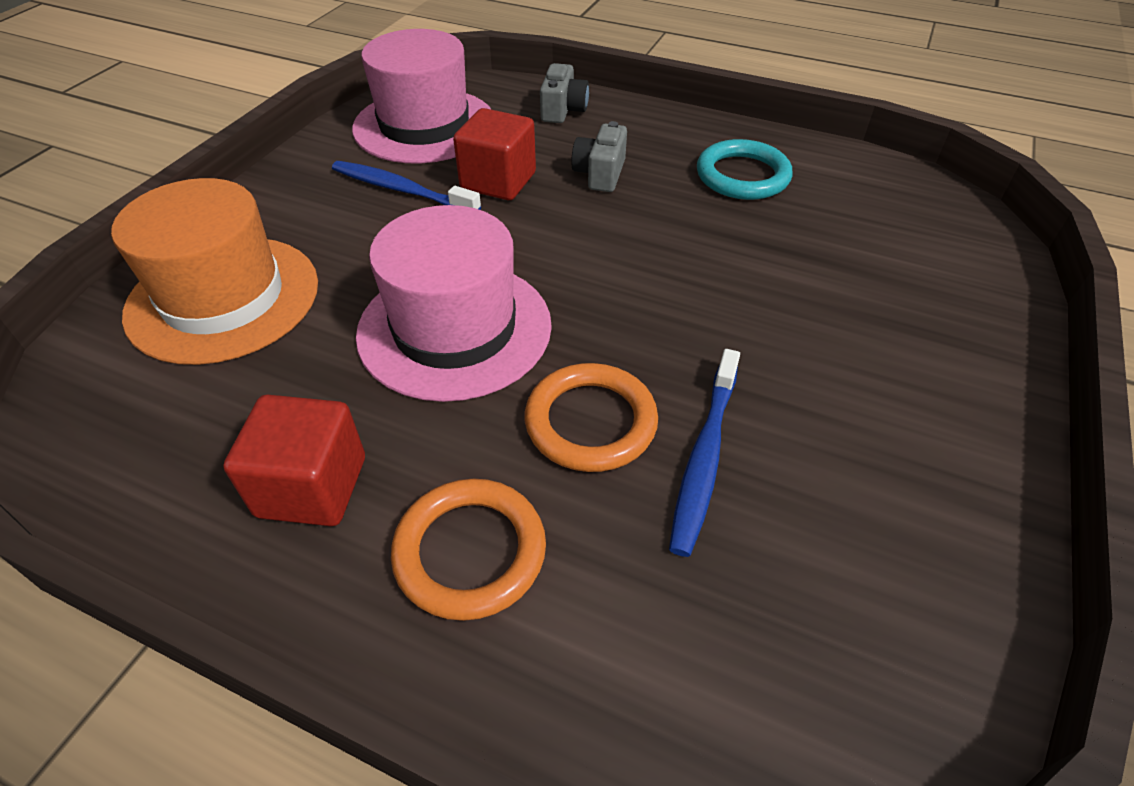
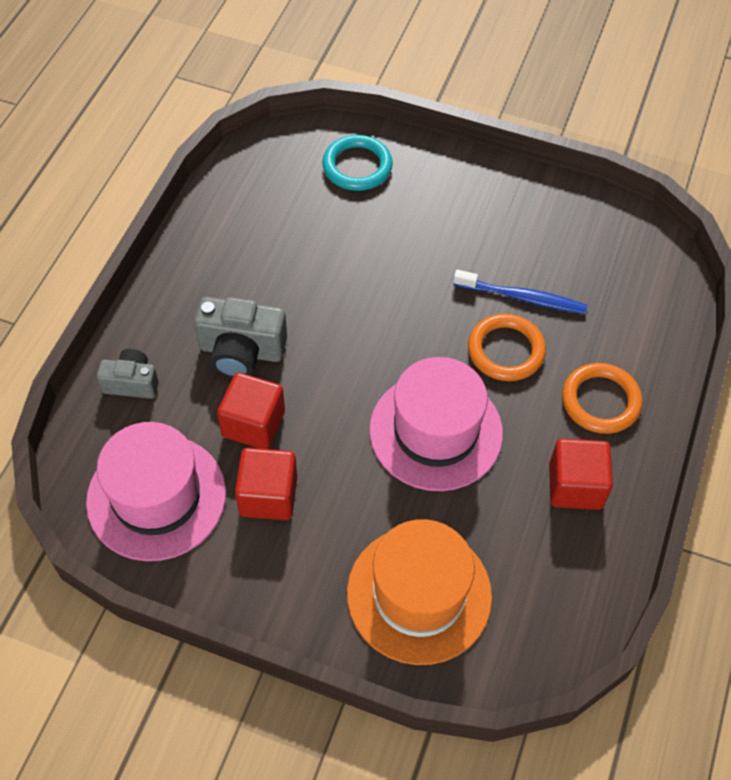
camera: 95 degrees left, 10 degrees up
blue toothbrush [332,161,481,210] -> red cube [235,448,297,520]
grey camera [571,121,627,192] -> grey camera [194,297,287,378], size x1.60
turquoise ring [697,139,793,200] -> turquoise ring moved to [322,135,393,191]

